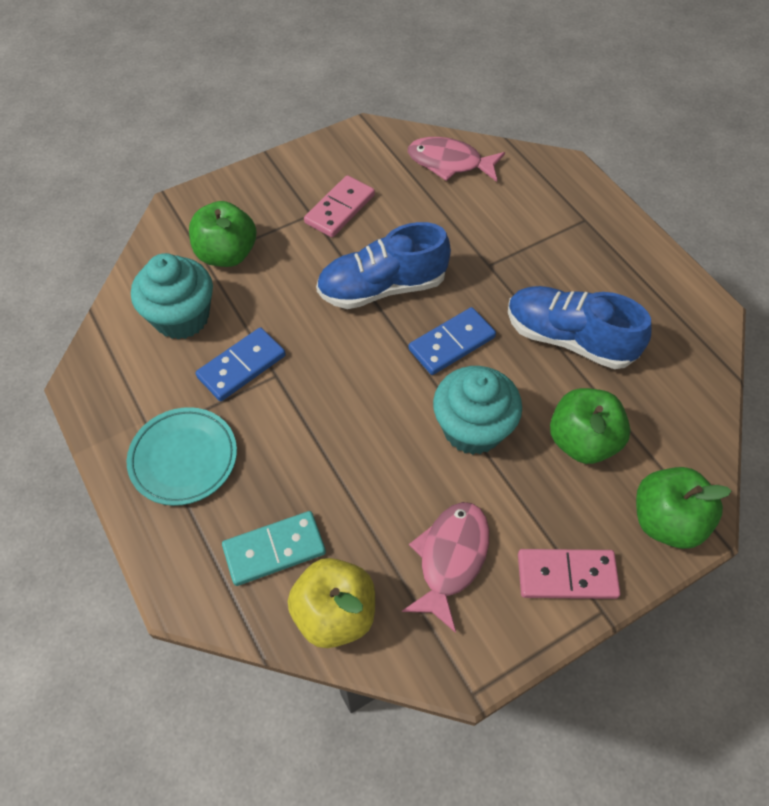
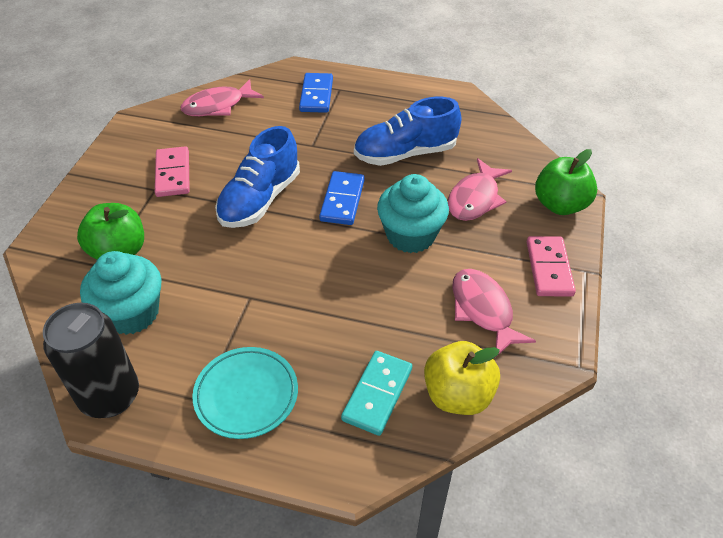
camera: 45 degrees left, 10 degrees down
blue domino [195,327,286,401] -> blue domino moved to [299,73,333,113]
pink domino [518,549,620,599] -> pink domino turned 45 degrees counterclockwise [527,236,576,297]
green apple [550,388,631,464] -> pink fish [448,158,512,221]
none -> black can [43,303,139,418]

